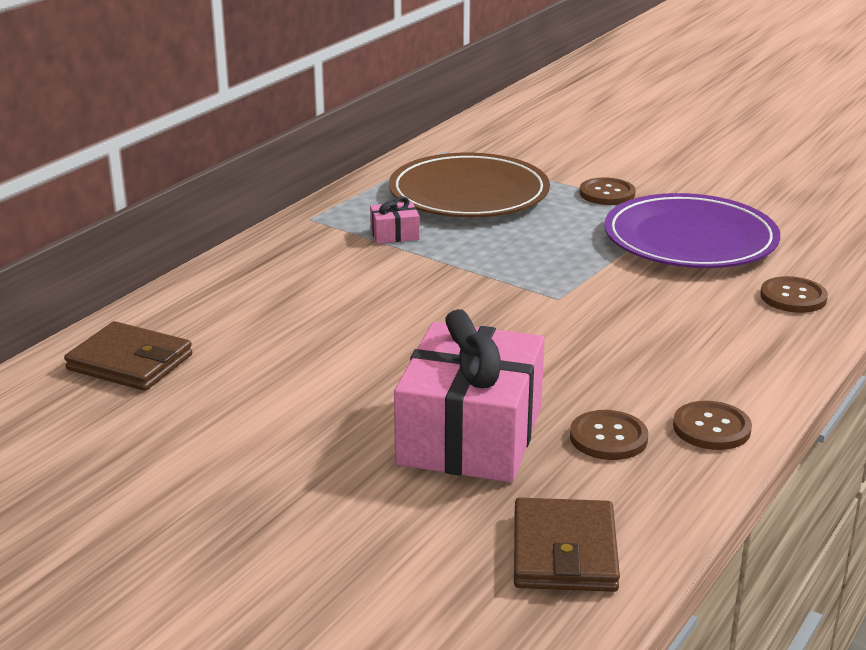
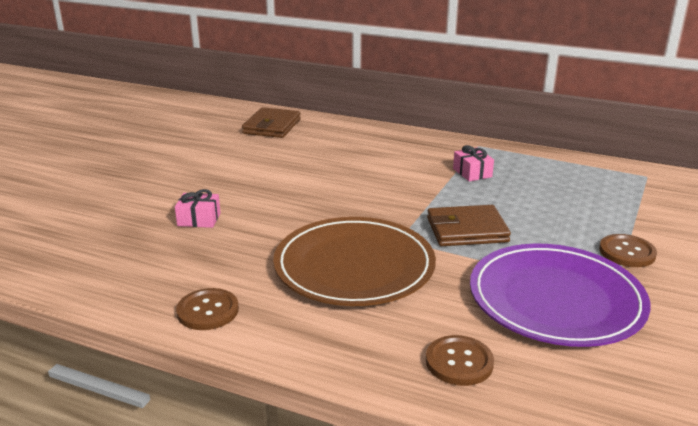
camera: 80 degrees right, 0 degrees up
brown plate [389,153,550,217] -> brown plate moved to [273,217,436,306]
pink gift [394,309,545,483] -> pink gift [175,189,221,228], size x0.40
brown wallet [514,498,620,592] -> brown wallet moved to [427,205,511,246]
brown button [570,410,648,460] -> none

